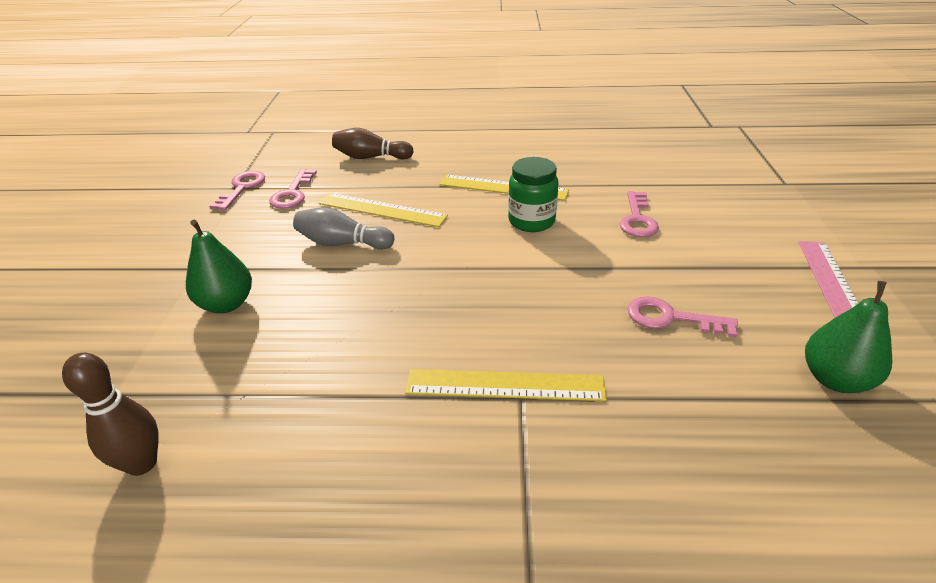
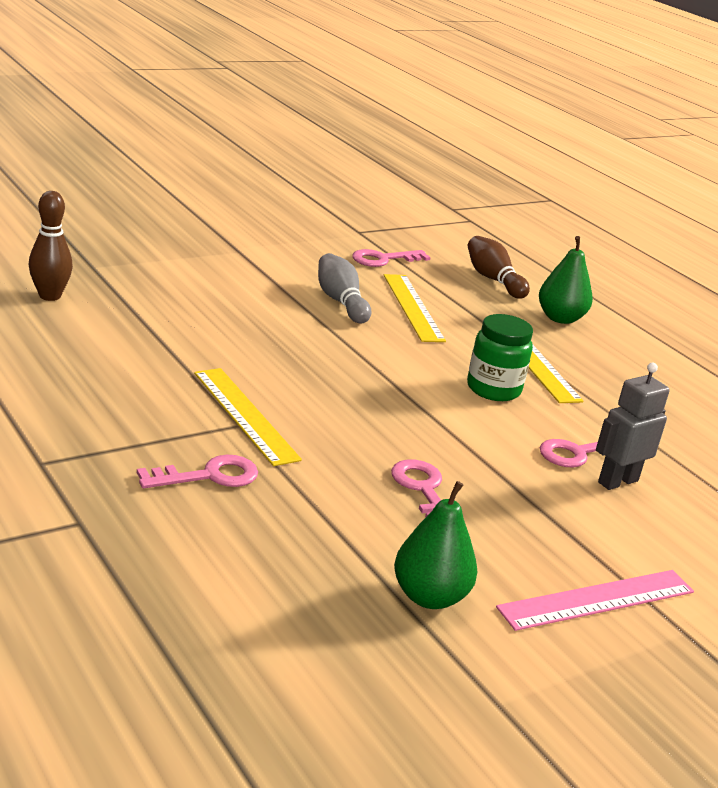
camera: 50 degrees right, 10 degrees down
green pear [186,220,252,313] -> green pear moved to [539,236,593,324]
pink key [209,171,265,210] -> pink key moved to [137,455,258,488]
none -> grey robot [596,363,670,490]

